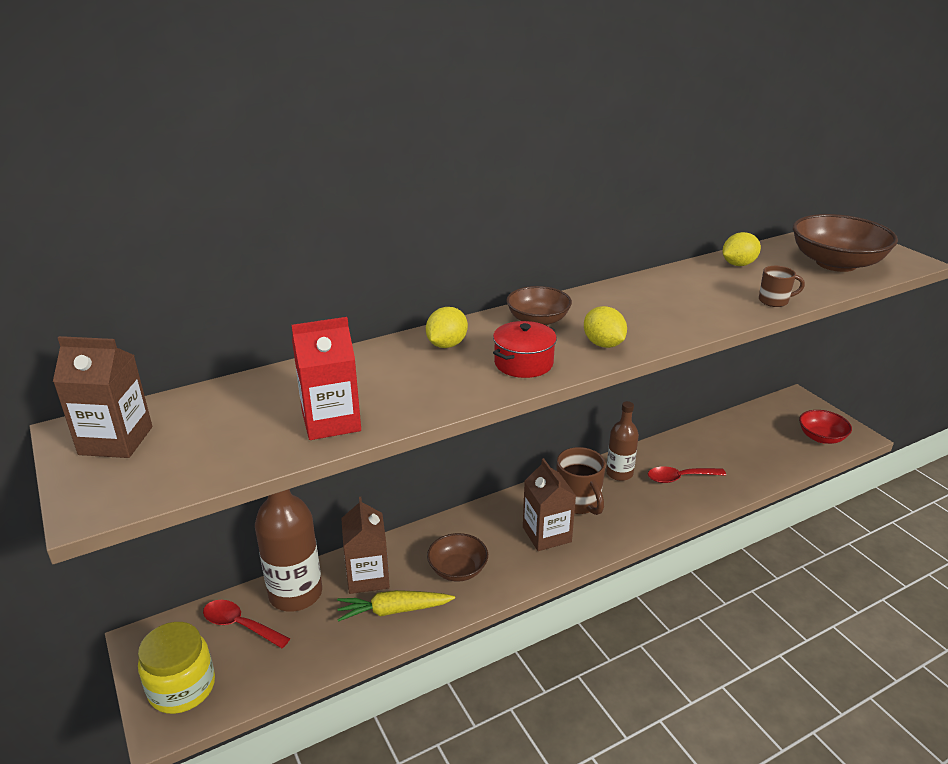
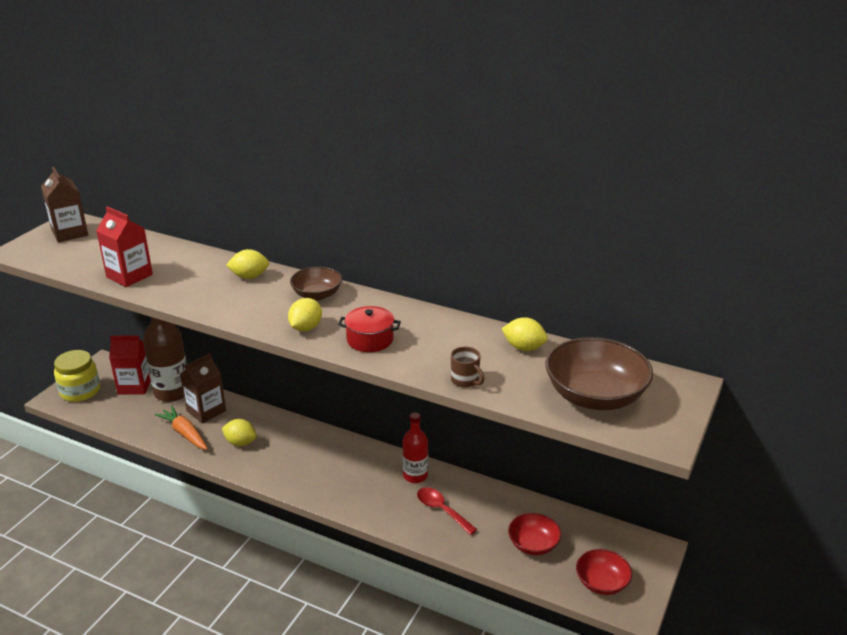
camera: 55 degrees right, 0 degrees up
red spoon [203,600,290,649] -> red carton [109,335,151,395]
yellow carrot [337,590,455,622] -> orange carrot [155,406,208,450]
brown bowl [427,533,488,582] -> yellow lemon [222,419,257,446]
red pot [493,321,557,378] -> red pot moved to [338,306,401,352]
brown carton [523,458,576,551] -> none
brown mug [556,447,606,515] -> none
brown bottle [606,401,639,481] -> red bottle [403,413,428,483]
none -> red bowl [508,513,561,555]

